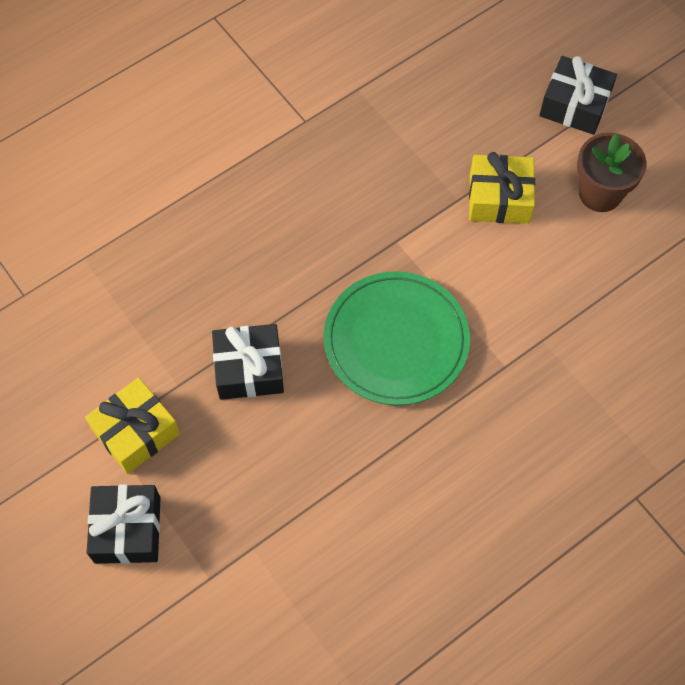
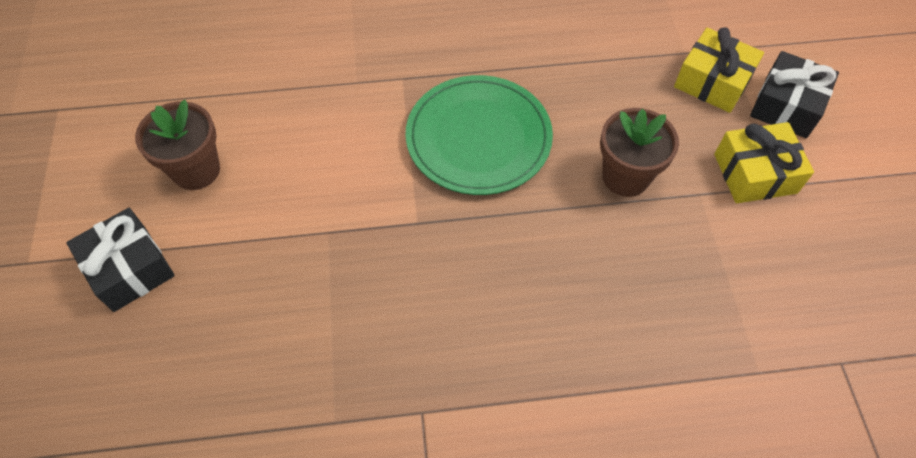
camera: 150 degrees left, 5 degrees down
black gift [212,324,284,400] -> brown flower pot [600,108,679,197]
yellow gift [469,152,535,224] -> yellow gift moved to [674,27,764,113]

